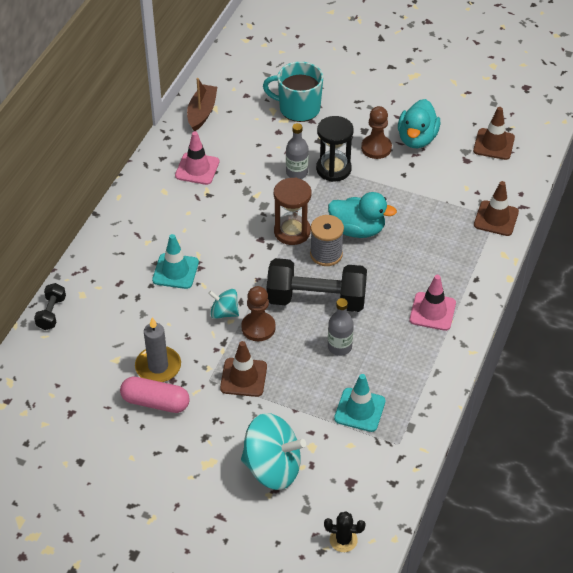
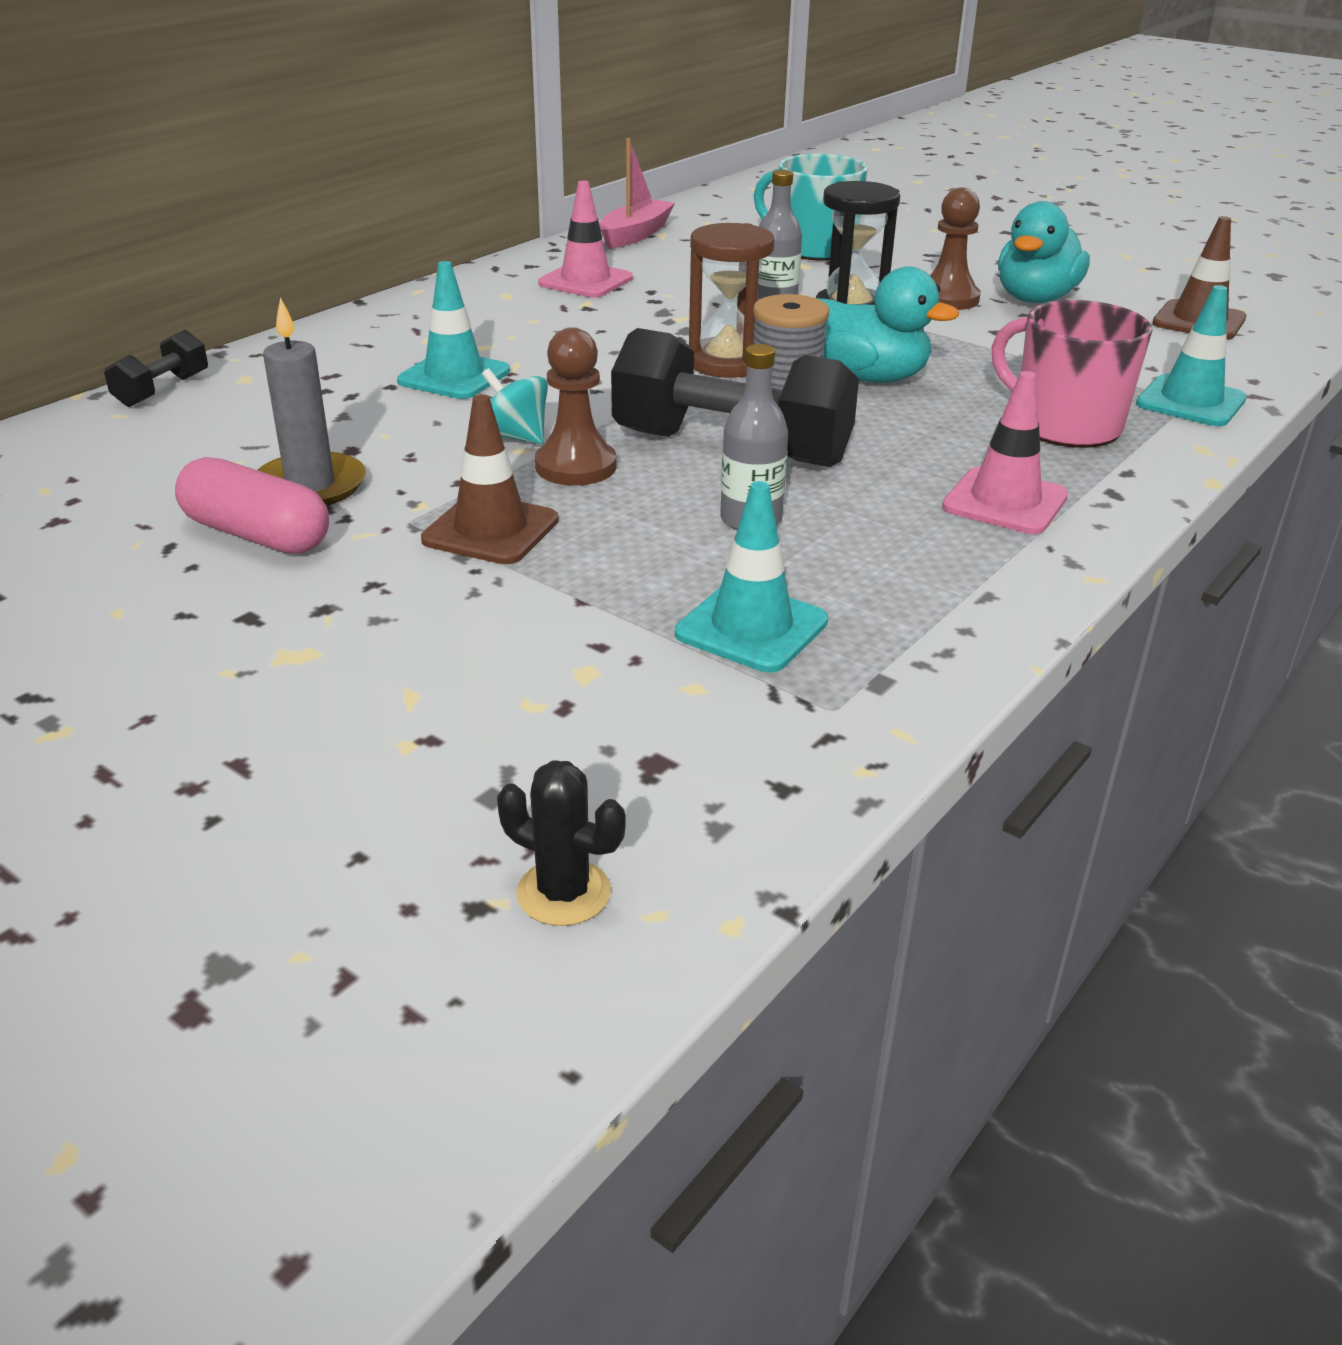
camera: 15 degrees right, 15 degrees down
brown boat [187,78,217,131] -> pink boat [599,138,675,249]
turquoise spinning top [241,413,306,490] -> none
brown traffic cone [474,181,519,236] -> turquoise traffic cone [1136,285,1247,426]
none -> pink mug [992,300,1152,448]

